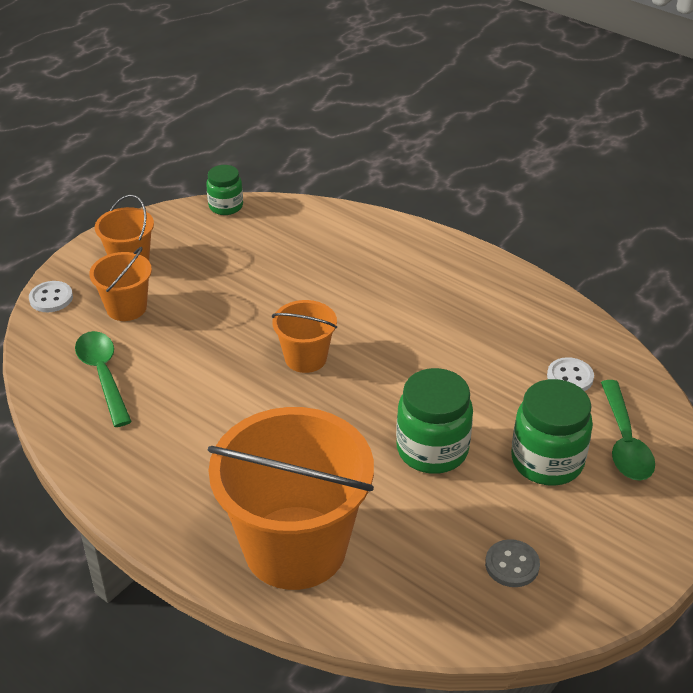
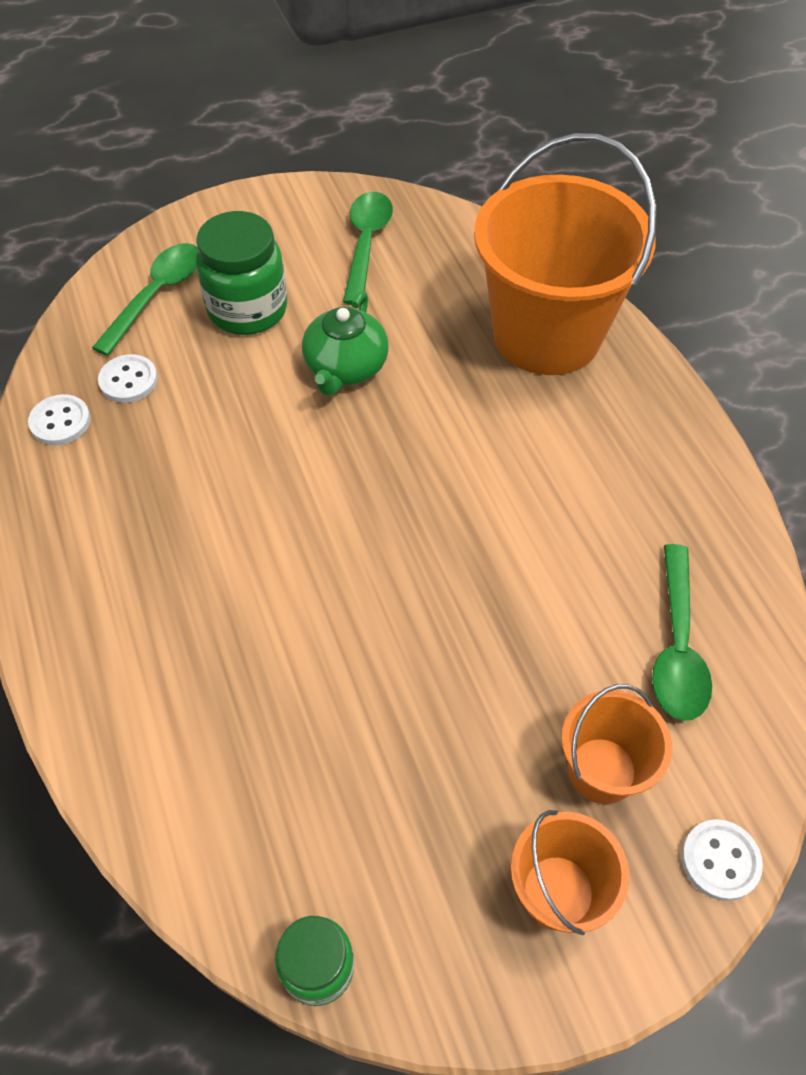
camera: 150 degrees left, 15 degrees up
orange bucket [272,300,337,373] -> none
green jar [396,368,473,474] -> green teapot [302,291,389,396]
grey button [485,539,540,587] -> green spoon [343,192,393,305]
none -> white button [28,394,90,445]

